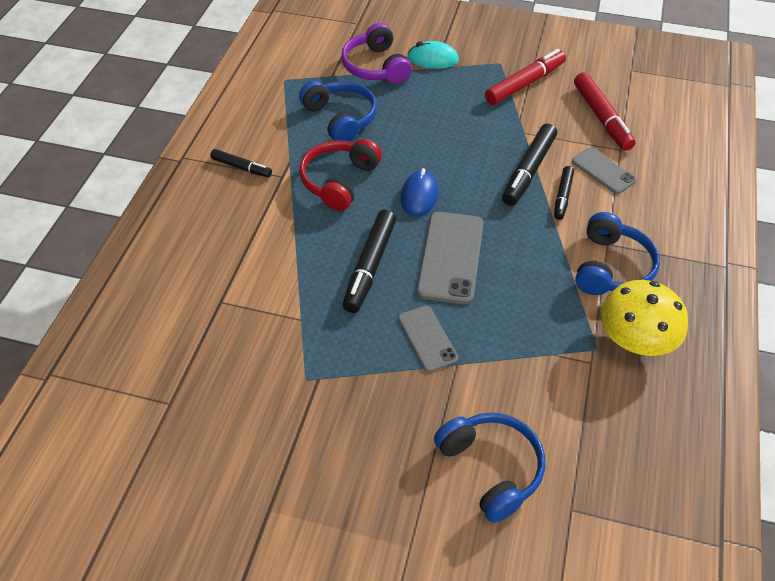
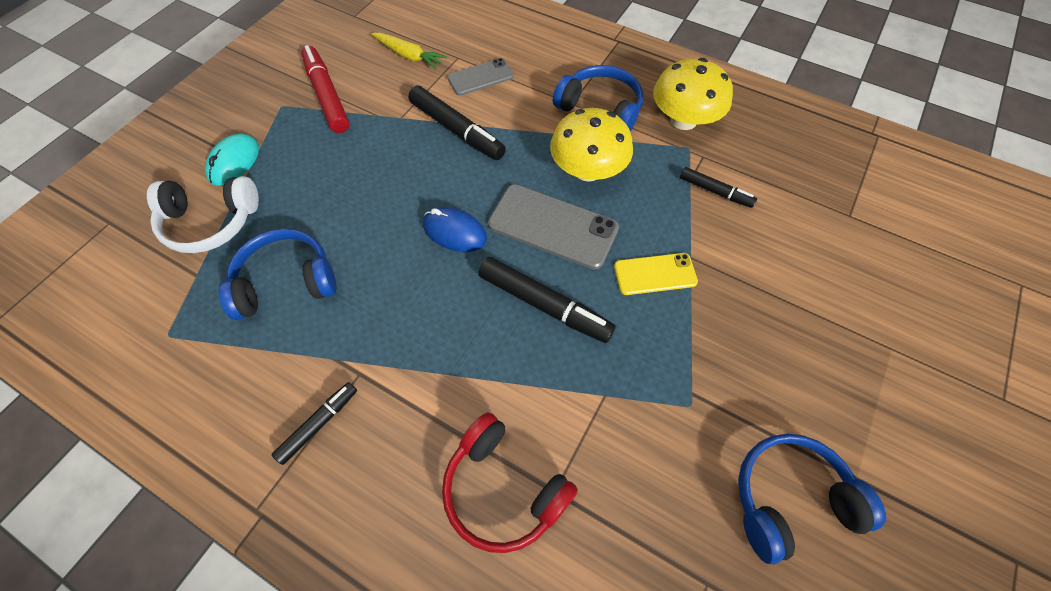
camera: 75 degrees left, 10 degrees up
red headphones [299,139,382,211] -> red headphones moved to [442,412,578,553]
purple headphones [341,23,412,84] -> white headphones [147,176,259,253]
grey phone [398,305,458,372] -> yellow phone [614,253,698,295]
blue headphones [434,412,545,523] -> blue headphones moved to [738,434,886,565]
black marker [554,166,574,220] -> black marker moved to [680,167,757,208]
red marker [574,72,636,151] -> yellow carrot [372,33,447,70]
none -> yellow mushroom [550,108,633,182]

